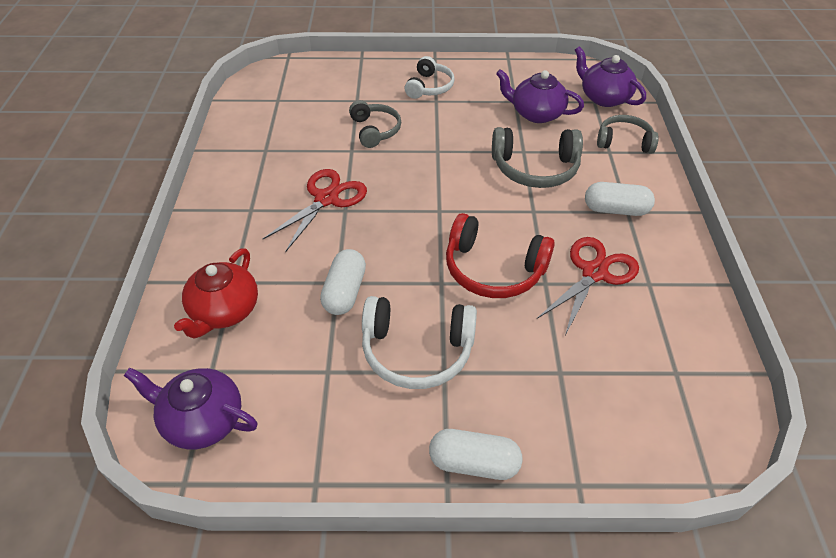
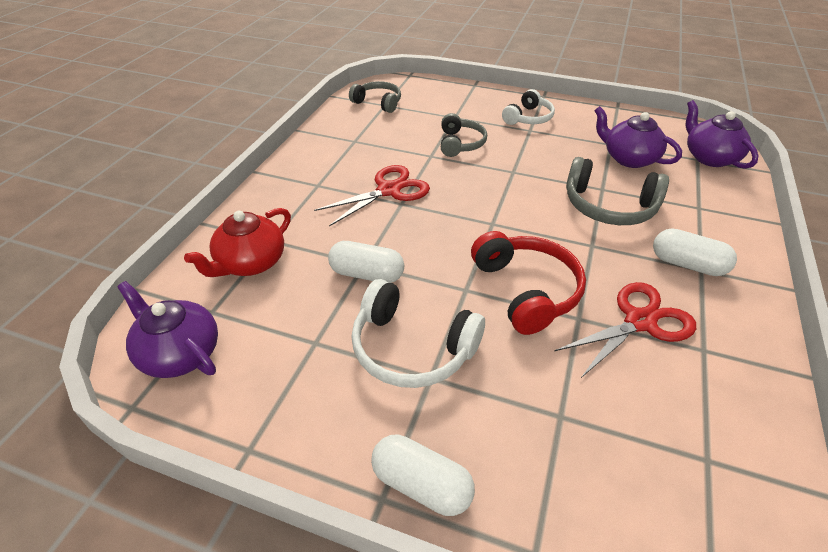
camera: 20 degrees right, 5 degrees down
white capsule [320,249,366,315] -> white capsule turned 75 degrees clockwise [328,241,404,283]
red headphones [446,213,555,298] -> red headphones turned 150 degrees counterclockwise [471,231,586,335]
grey headphones [597,115,659,154] -> grey headphones moved to [349,81,401,113]

